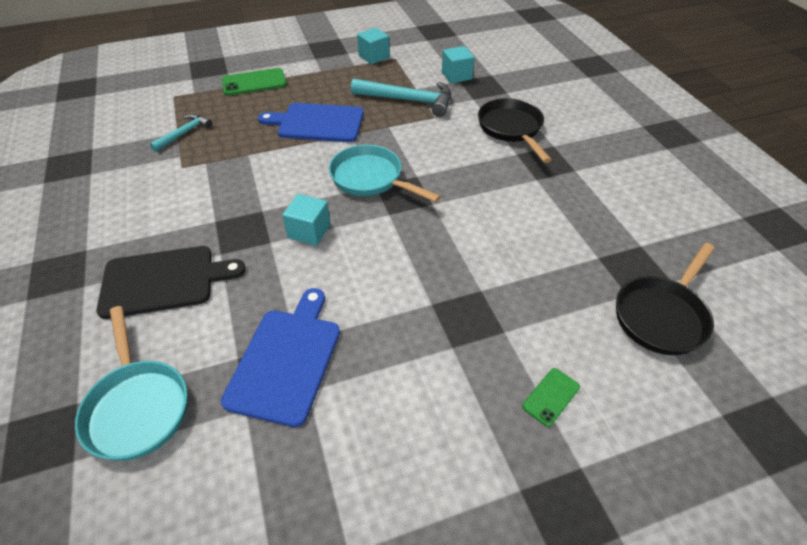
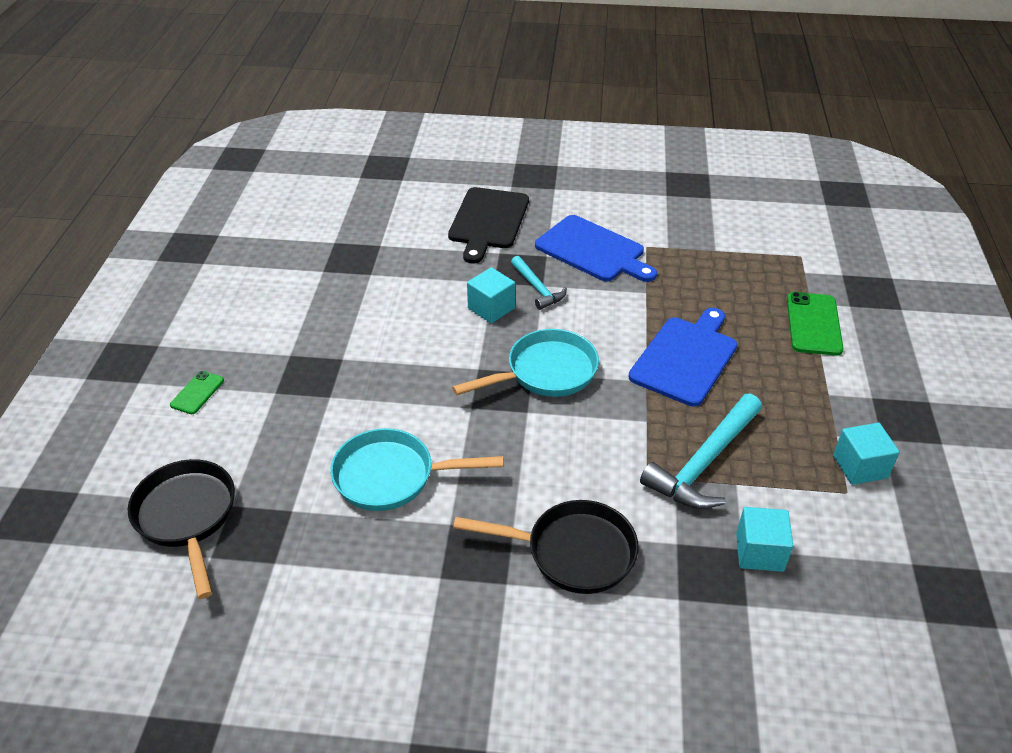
camera: 115 degrees right, 5 degrees down
turquoise pan [75,306,188,461] -> turquoise pan moved to [330,428,504,511]
turquoise hammer [150,114,212,152] -> turquoise hammer moved to [511,256,567,310]
blue cutting board [221,288,340,427] -> blue cutting board moved to [535,215,657,282]
green phone [522,368,580,427] -> green phone turned 45 degrees clockwise [170,371,224,414]

